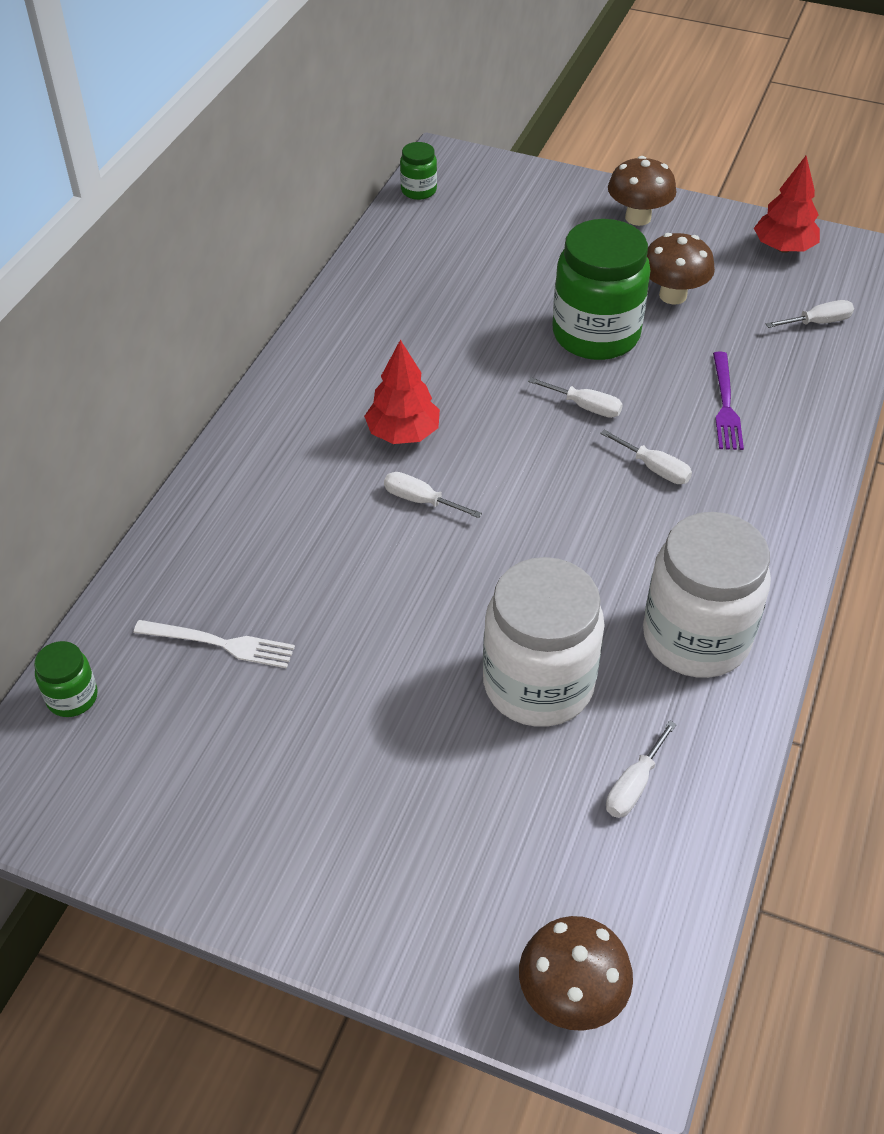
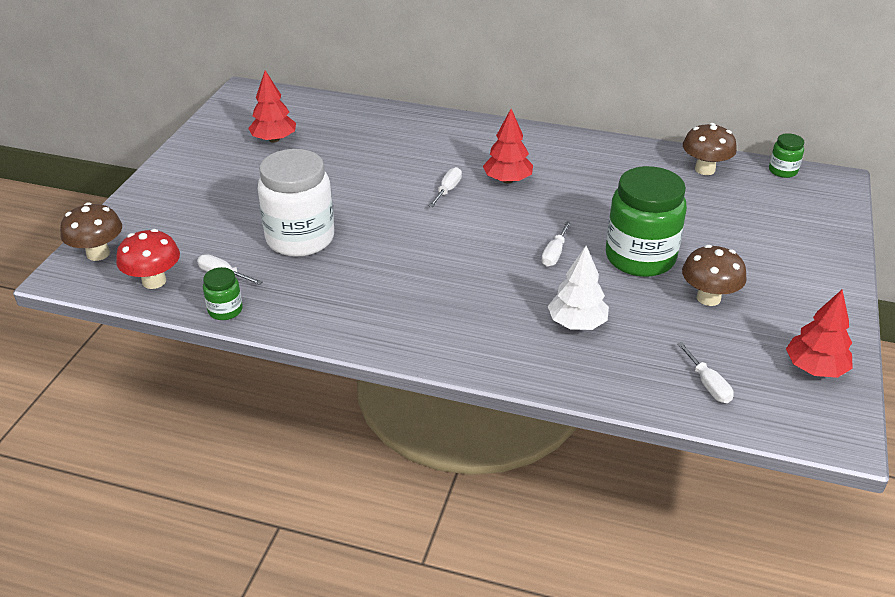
camera: 85 degrees right, 10 degrees down
green jar [34,641,98,717] -> green jar moved to [203,267,243,320]
white fork [134,620,295,668] -> none
white screwdriver [600,430,692,484] -> none
brown mushroom [608,156,677,226] -> brown mushroom moved to [683,123,737,175]
white jar [643,512,771,678] -> none
purple fork [713,351,744,450] -> white tree [548,246,609,330]
none -> red mushroom [116,229,180,289]
none -> red tree [248,70,296,143]

